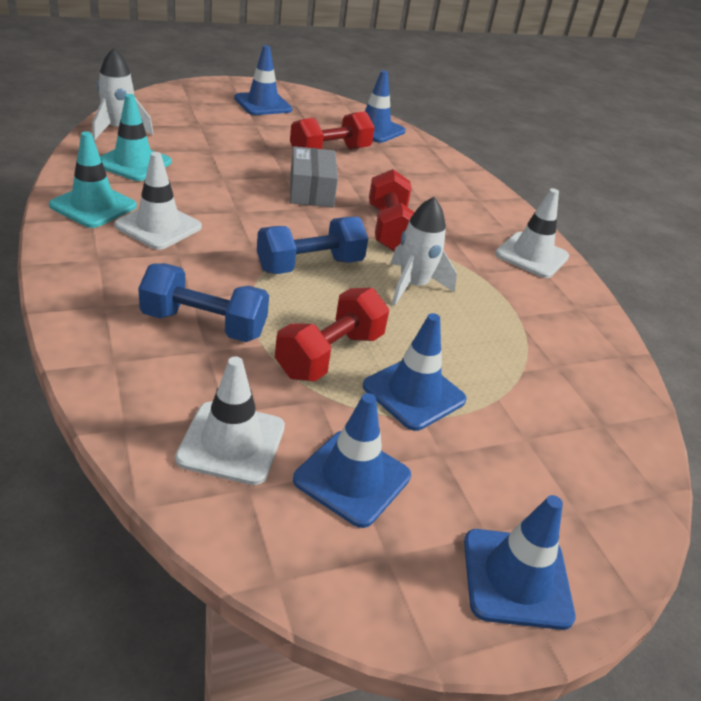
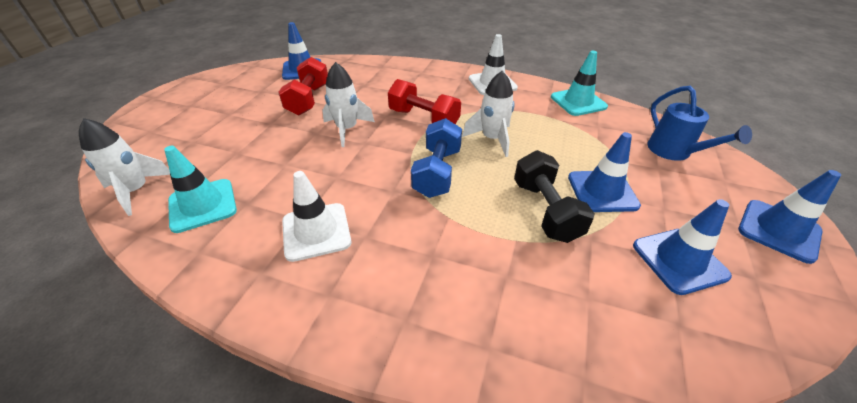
camera: 45 degrees left, 5 degrees up
turquoise traffic cone [49,131,137,228] -> turquoise traffic cone moved to [551,51,608,116]
blue dumbbell [138,263,269,342] -> none
white traffic cone [175,356,285,485] -> none
blue traffic cone [234,45,292,115] -> none
red dumbbell [275,288,389,382] -> black dumbbell [514,150,595,243]
grey box [290,146,338,207] -> white rocket [322,62,375,147]
none -> blue watering can [647,86,752,161]

